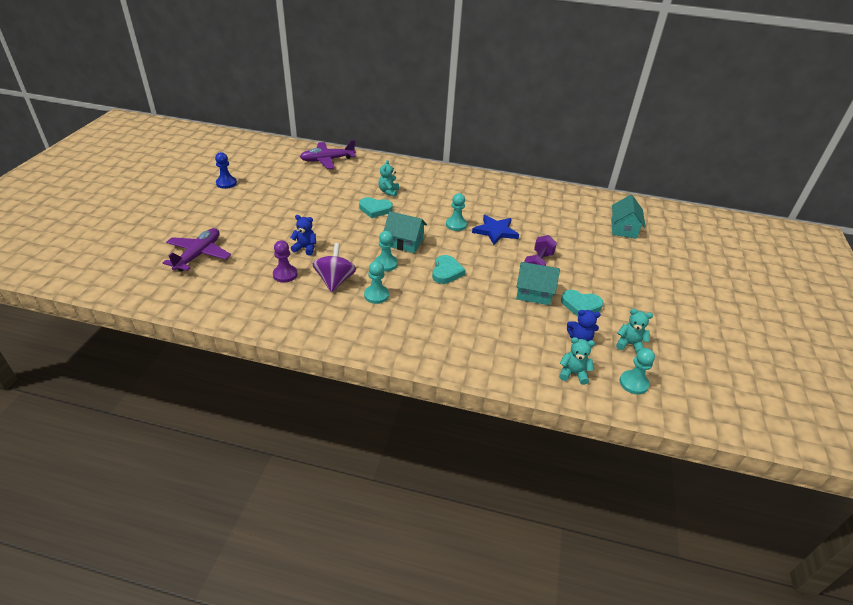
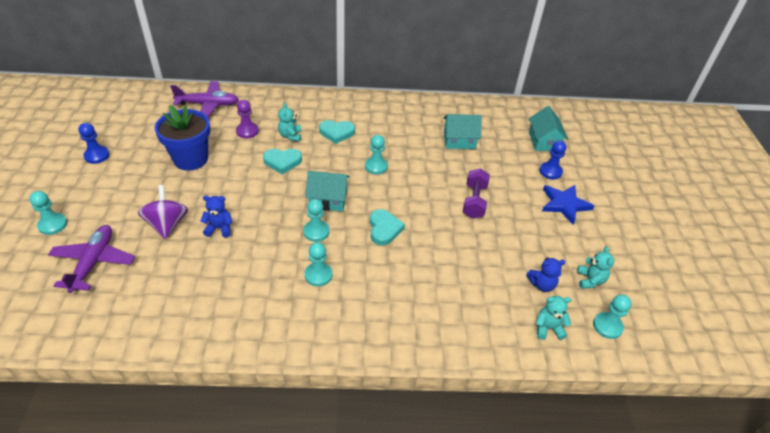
camera: 15 degrees left, 5 degrees up
purple pawn [273,240,298,283] -> purple pawn moved to [236,100,259,138]
purple plane [300,140,356,169] -> purple plane turned 150 degrees counterclockwise [170,81,239,117]
purple spinning top [313,243,356,292] -> purple spinning top moved to [138,185,188,239]
blue star [472,215,519,245] -> blue star moved to [542,185,594,224]
turquoise house [516,262,560,305] -> turquoise house moved to [443,114,482,149]
turquoise heart [561,290,603,317] -> turquoise heart moved to [319,120,355,144]
turquoise teddy bear [616,309,653,354] -> turquoise teddy bear turned 90 degrees clockwise [577,246,614,289]
none -> turquoise pawn [29,191,67,235]
none -> blue flower pot [155,105,210,171]
none -> blue pawn [539,140,566,180]

